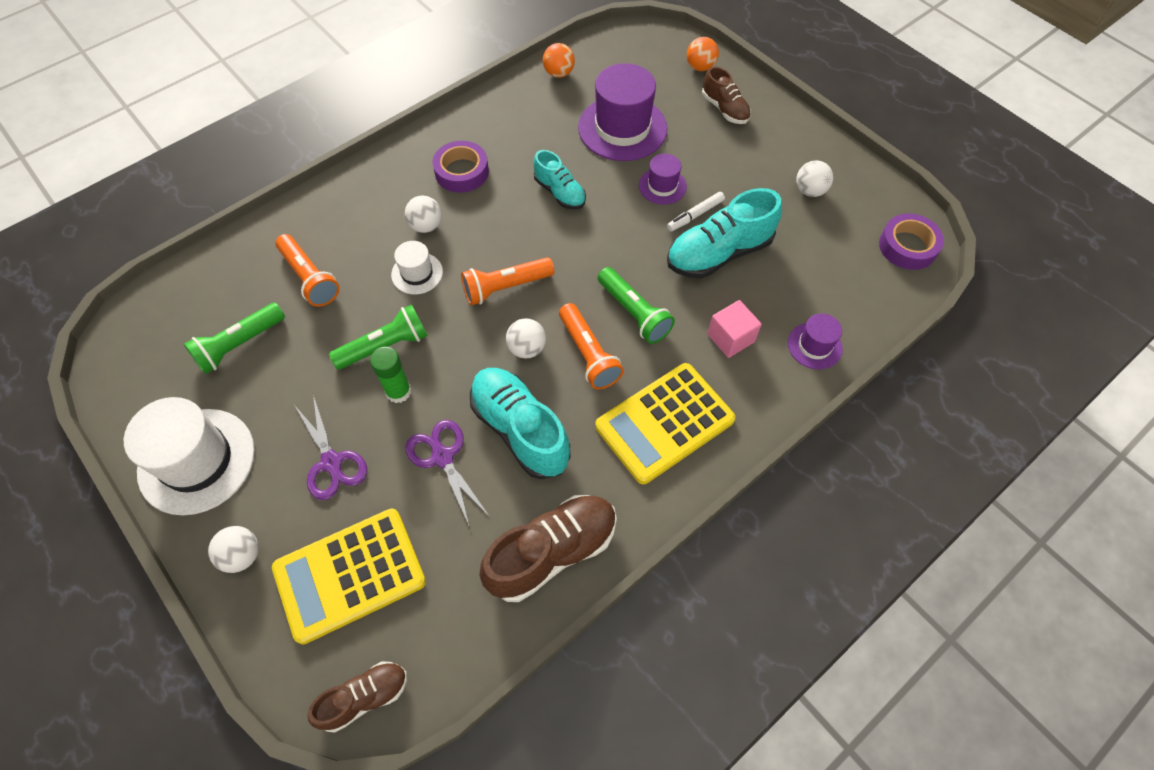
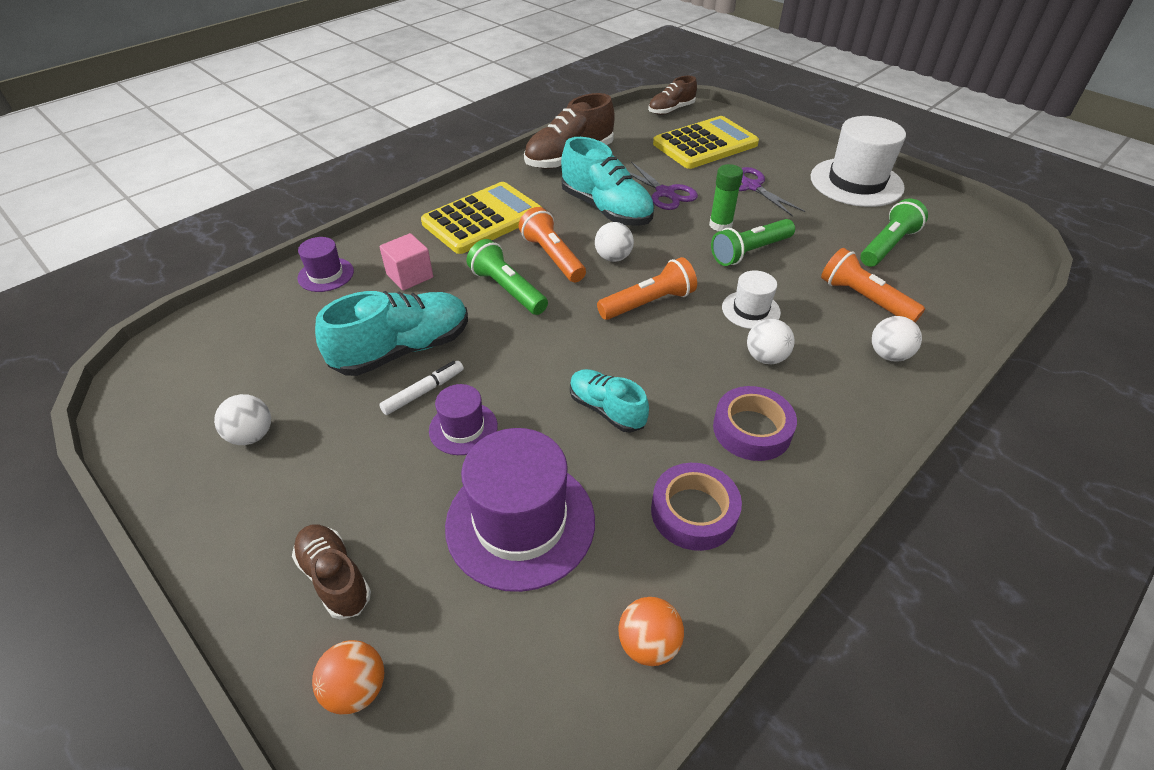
camera: 175 degrees right, 15 degrees down
white ball [208,526,259,573] -> white ball moved to [872,316,922,362]
purple tape [879,213,944,270] -> purple tape moved to [651,463,742,551]

